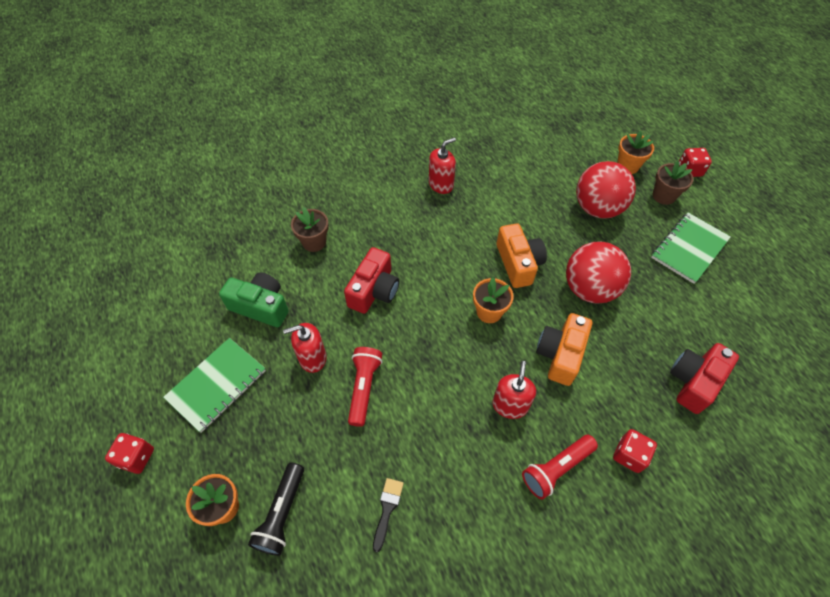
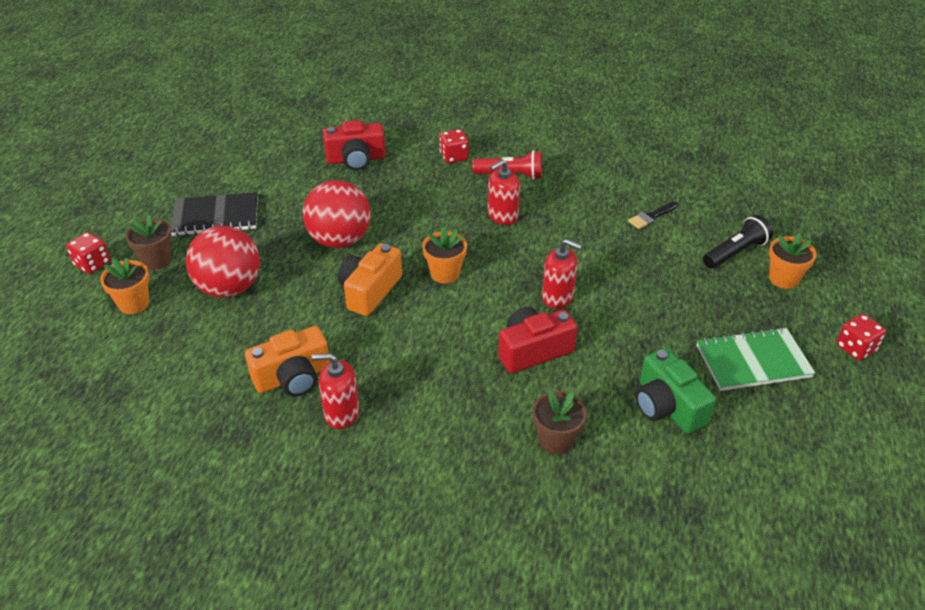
camera: 140 degrees left, 15 degrees down
red soap dispenser [283,323,327,373] -> red soap dispenser moved to [542,239,582,309]
red flashlight [348,347,383,427] -> none
orange camera [536,313,592,386] -> orange camera moved to [245,326,330,397]
green notebook [651,213,731,284] -> black notebook [171,192,258,236]

